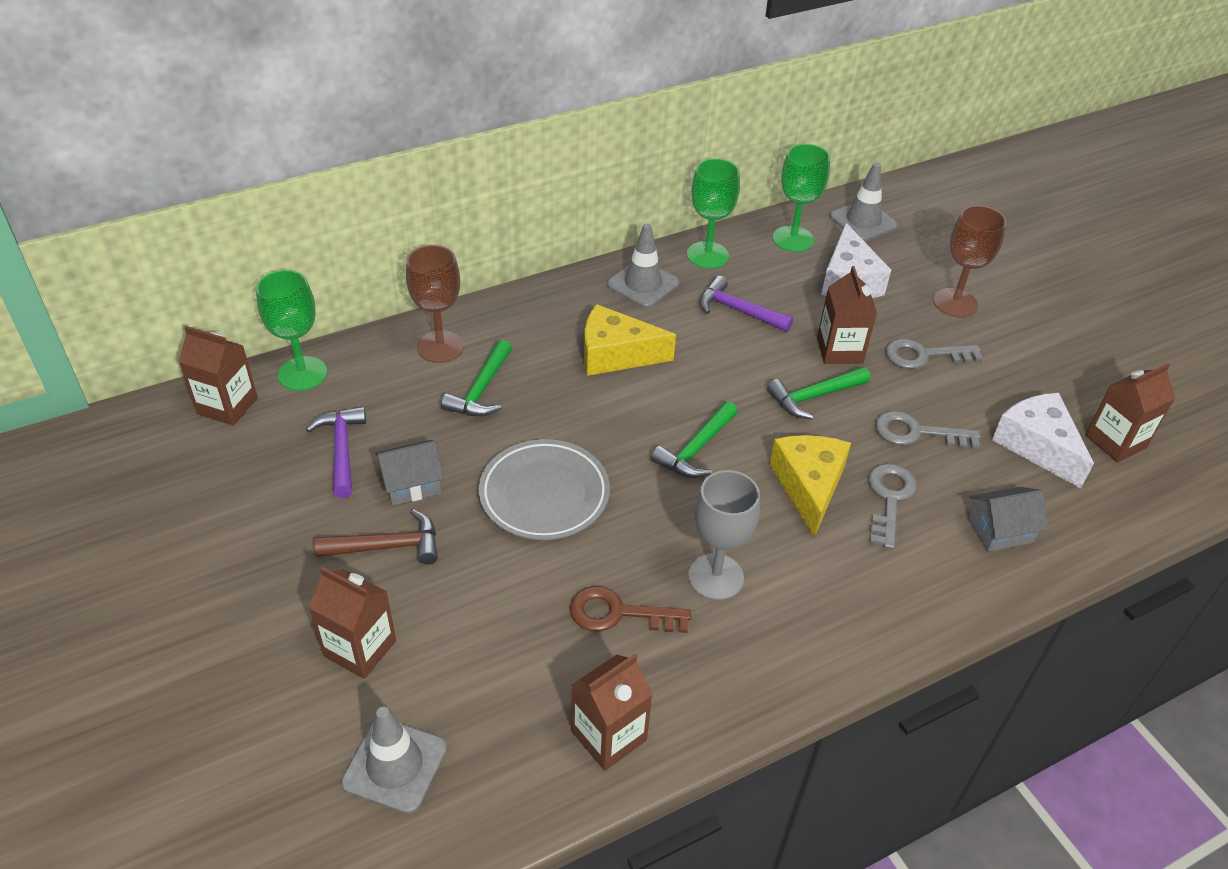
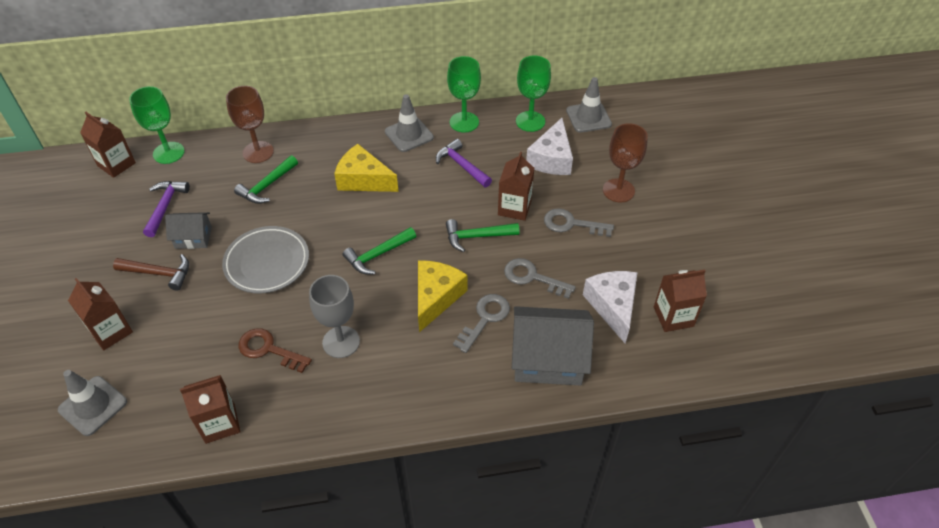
camera: 20 degrees right, 5 degrees up
grey house [968,487,1048,552] -> grey house [512,306,594,386], size x1.83

